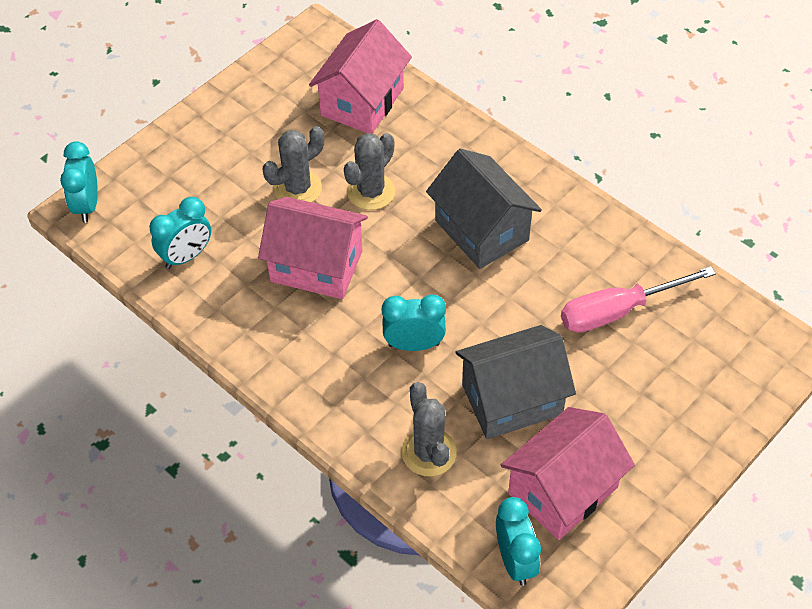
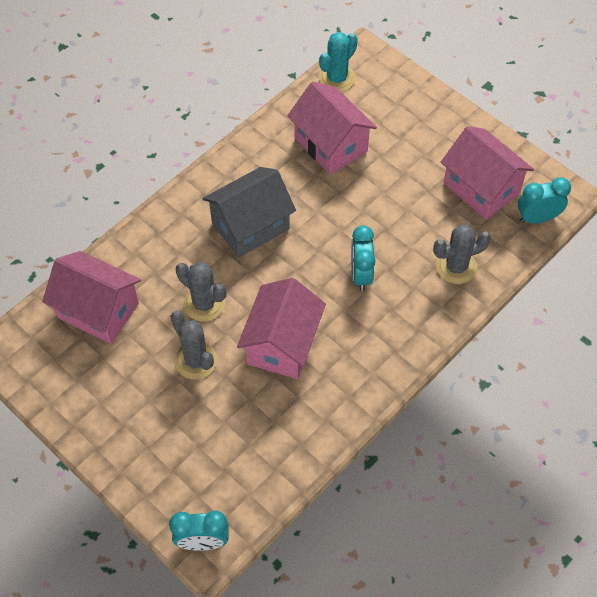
camera: 90 degrees left, 5 degrees up
turquoise clock [149,197,211,269] -> none
grey house [455,325,576,439] -> none
pink screwdriver [561,266,716,333] -> pink house [287,82,377,175]
none -> turquoise cactus [319,32,358,92]

